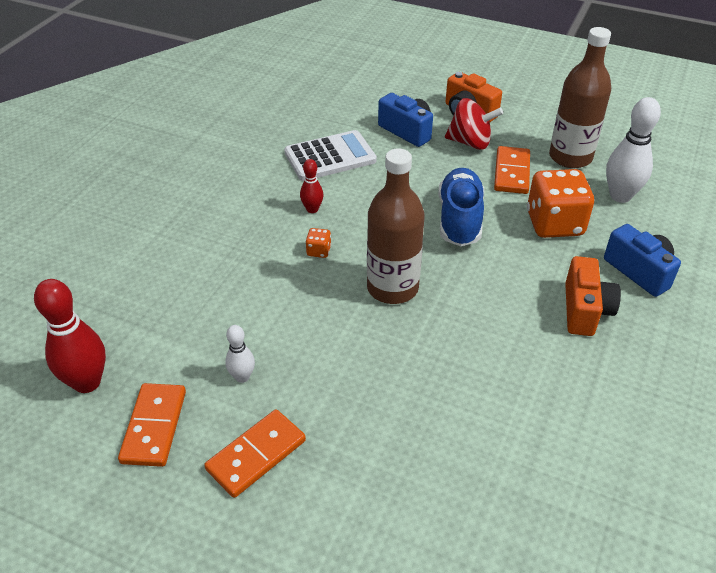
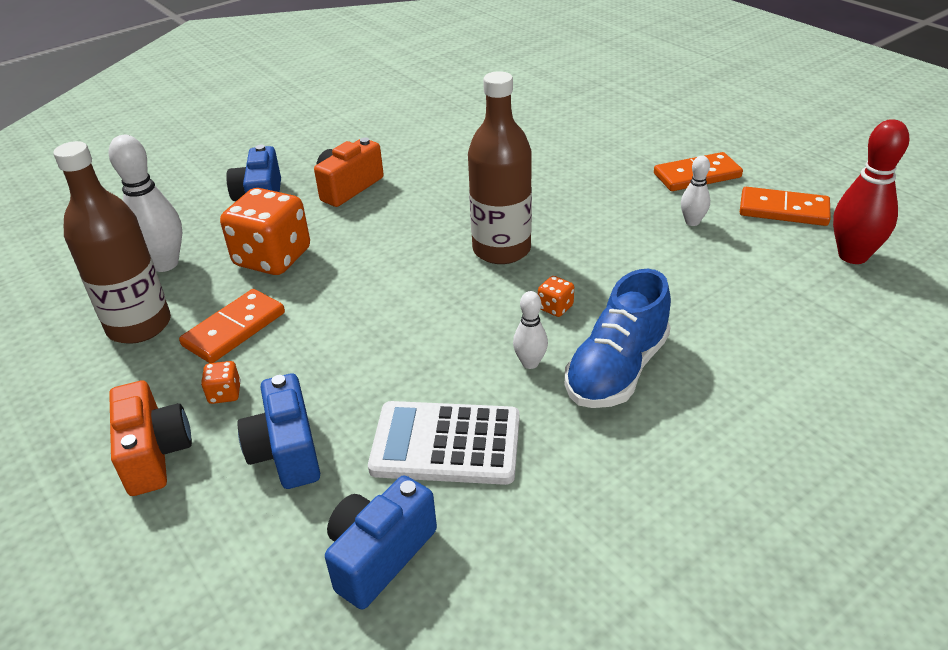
camera: 150 degrees left, 5 degrees down
orange domino [118,383,186,467] -> orange domino turned 75 degrees clockwise [740,187,831,226]
red bowling pin [300,159,323,213] -> white bowling pin [513,291,548,369]
blue shoe [438,168,484,246] -> blue shoe moved to [565,269,671,408]
red spinning top [445,98,503,150] -> orange dice [201,361,241,404]
none -> blue camera [325,475,437,610]

